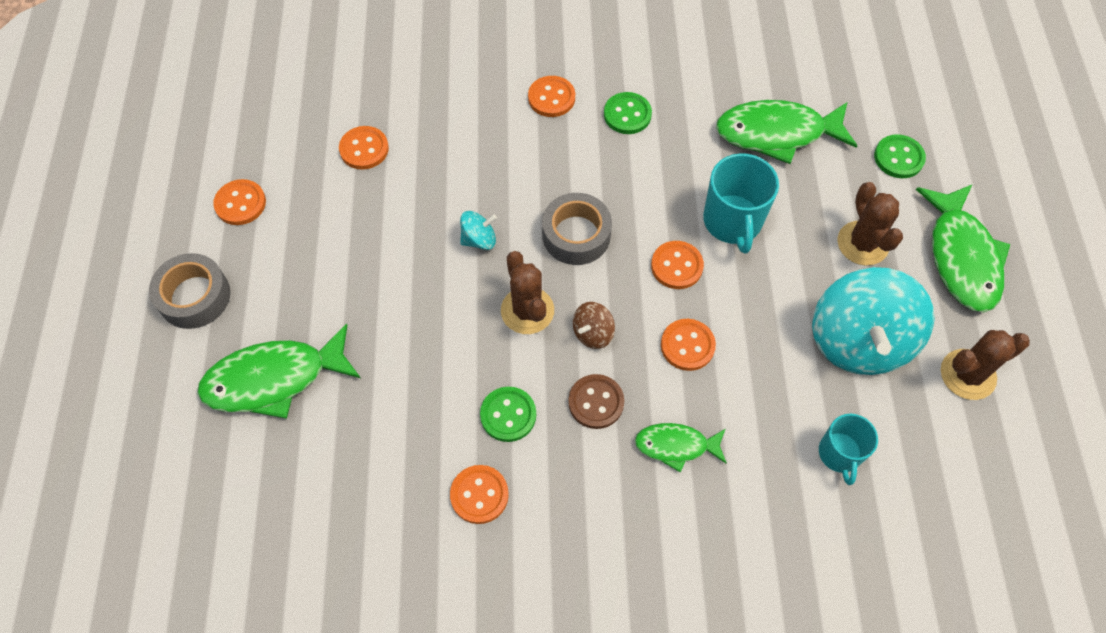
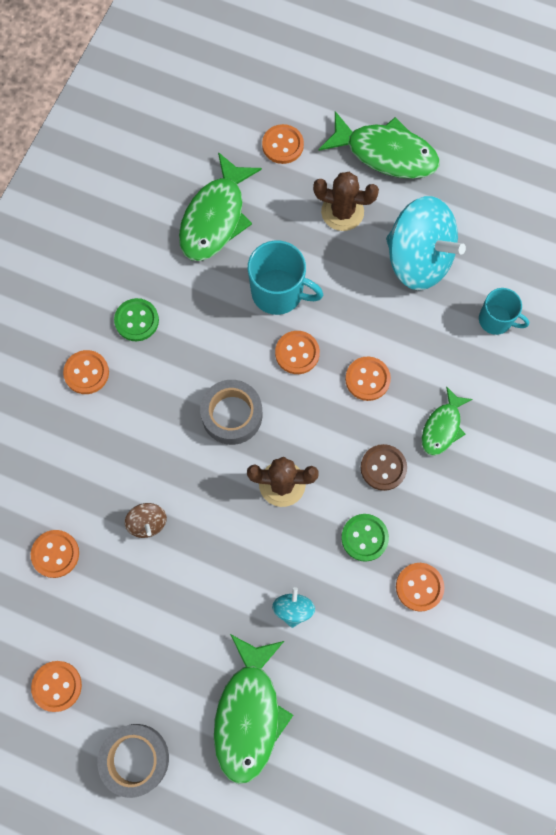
camera: 65 degrees left, 10 degrees up
turquoise spinning top [460,211,497,250] -> turquoise spinning top moved to [272,587,315,628]
brown spinning top [573,302,615,349] -> brown spinning top moved to [125,503,167,538]
green button [874,134,926,178] -> orange button [262,124,304,164]
brown cactus [941,330,1030,400] -> none

